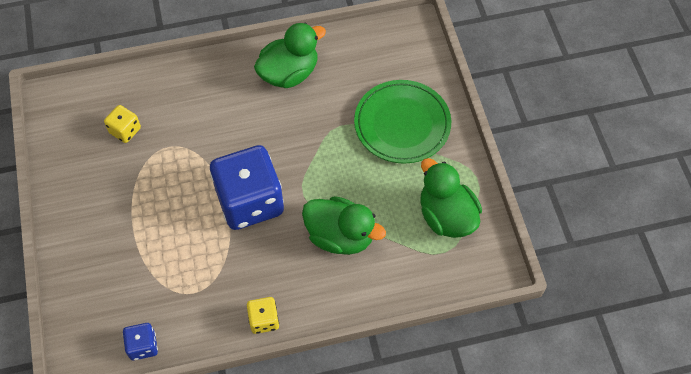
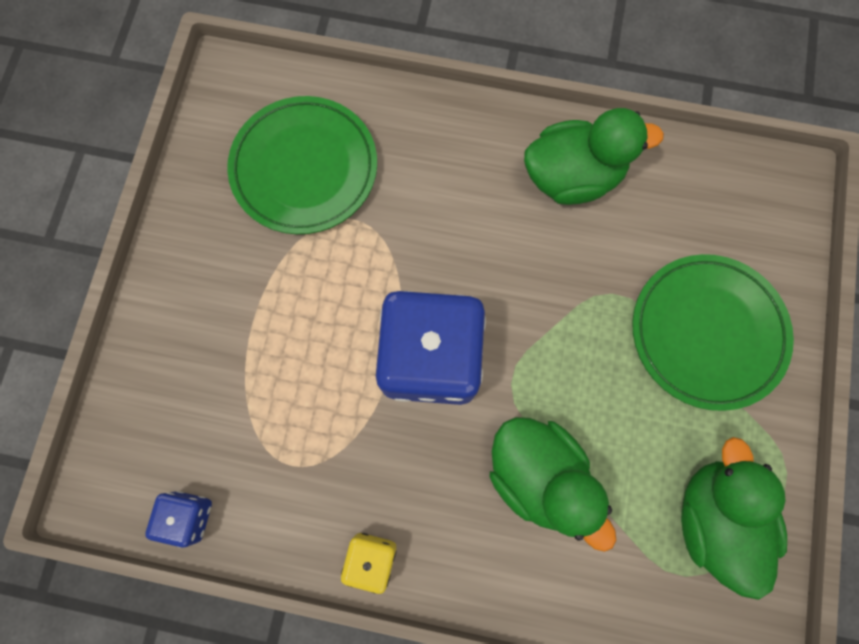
camera: 25 degrees right, 15 degrees up
yellow dice [104,105,141,143] -> green plate [227,96,377,234]

